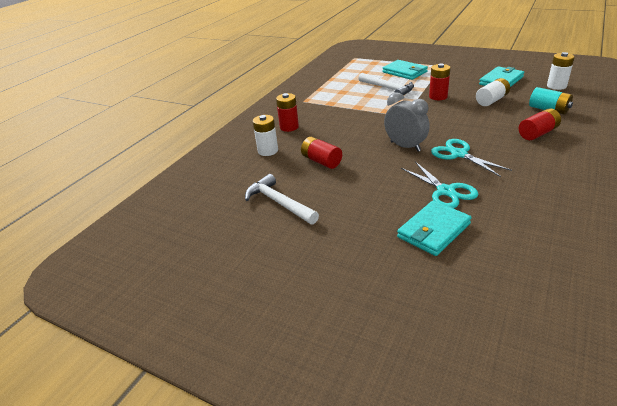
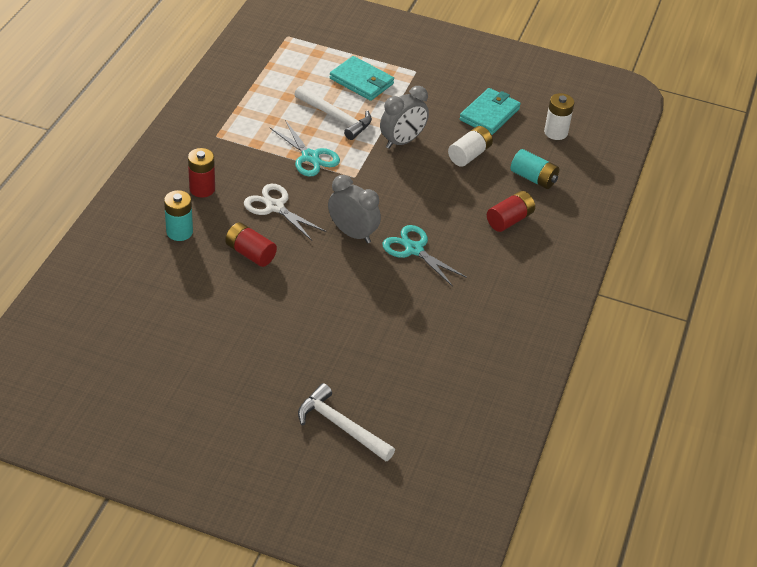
camera: 15 degrees left, 10 degrees up
white hammer [245,174,319,224] -> white hammer moved to [298,383,395,461]
white battery [253,115,278,156] -> turquoise battery [164,190,193,241]
turquoise wallet [397,200,472,256] -> none
turquoise scissors [401,162,478,209] -> turquoise scissors moved to [270,120,340,177]
red battery [429,64,451,100] -> grey clock [380,86,429,149]
none -> white scissors [244,184,326,241]

